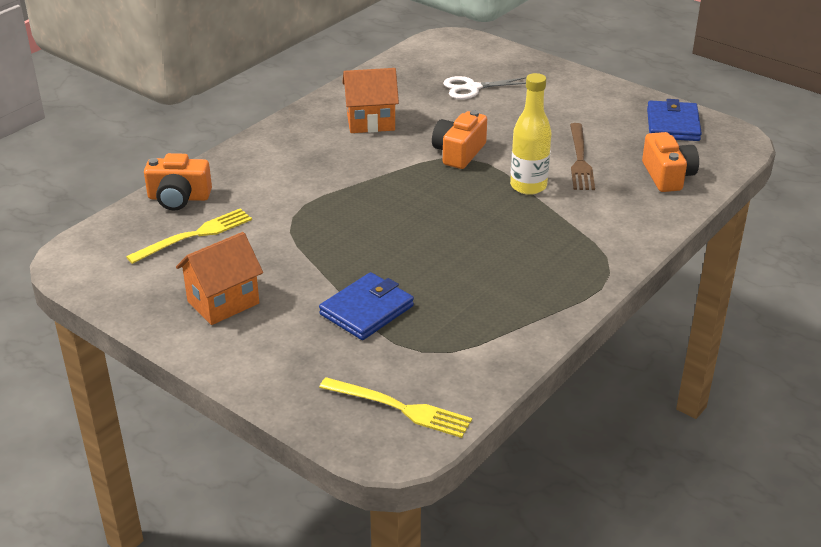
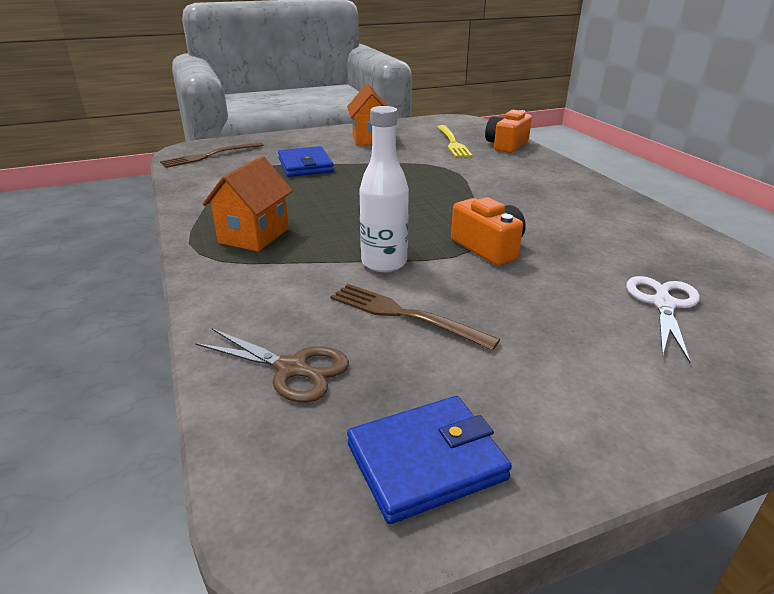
camera: 120 degrees right, 5 degrees down
yellow fork [319,377,472,438] -> brown fork [160,142,263,168]
orange house [342,68,399,133] -> orange house moved to [203,156,293,251]
yellow bottle [510,73,552,195] -> white bottle [359,106,409,272]
orange camera [642,132,699,192] -> brown scissors [195,329,349,403]
blue wallet [647,99,702,141] -> blue wallet turned 60 degrees counterclockwise [347,396,512,524]

